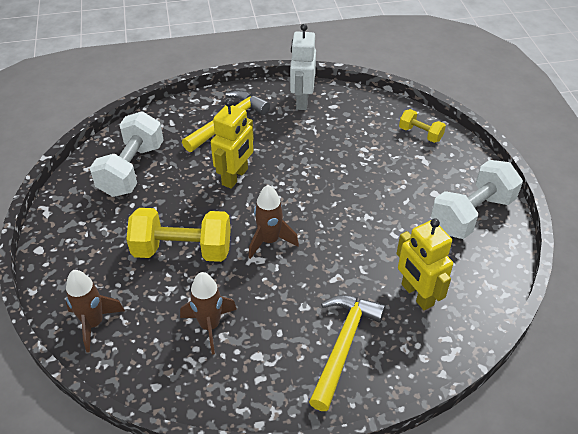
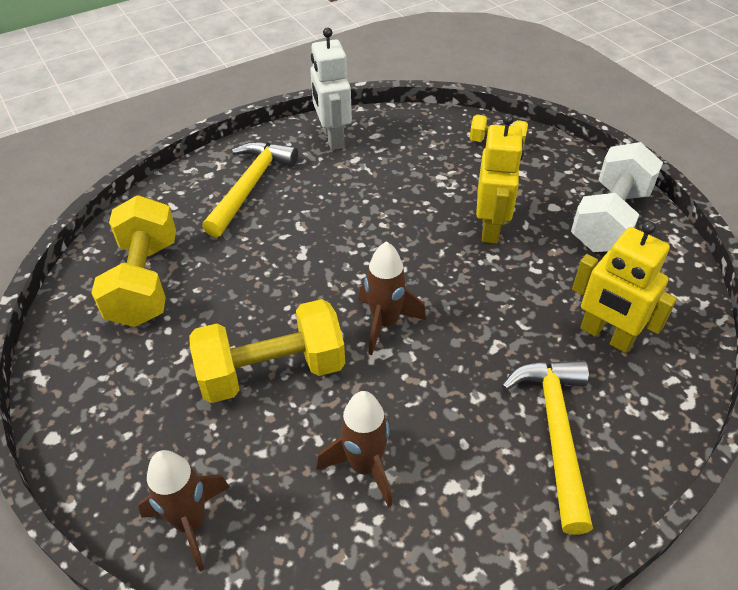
camera: 20 degrees left, 0 degrees up
white dumbbell [90,111,164,197] -> yellow dumbbell [92,195,176,327]
yellow robot [211,99,254,189] -> yellow robot moved to [476,114,524,244]

